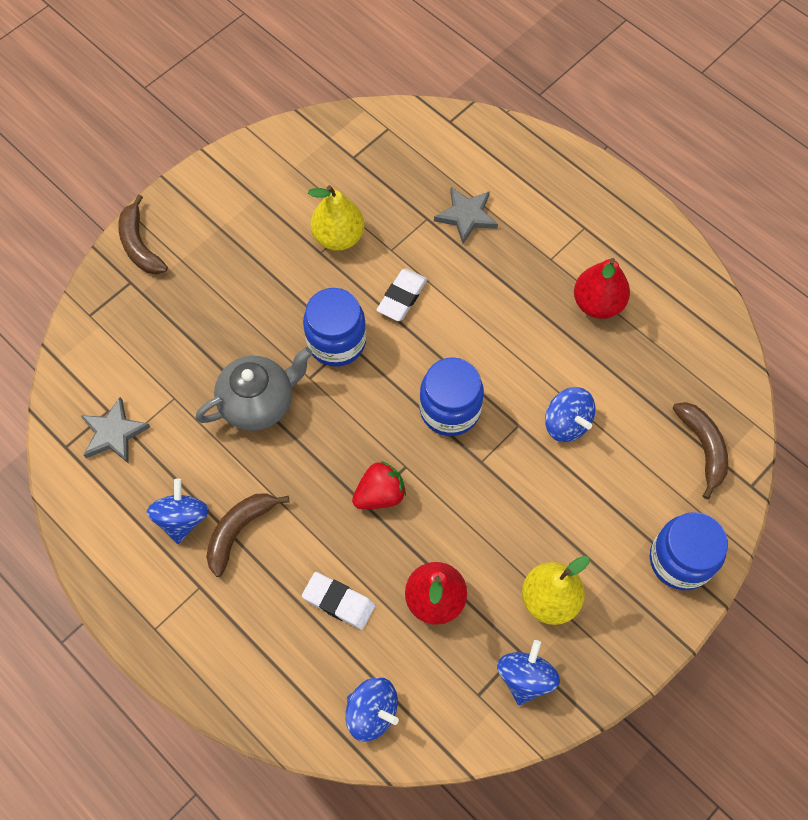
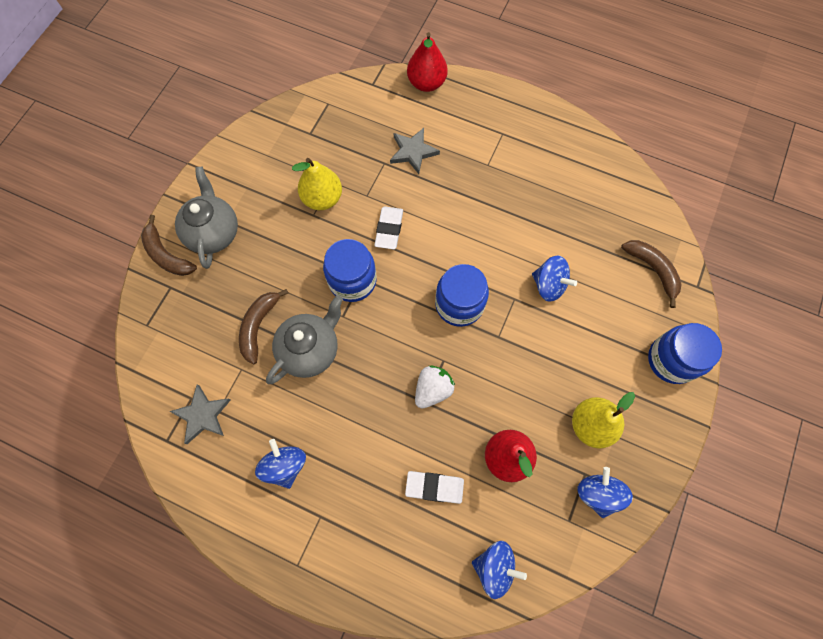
camera: 20 degrees left, 5 degrees up
brown banana [206,493,289,577] -> brown banana moved to [239,289,288,365]
red strawberry [352,461,406,509] -> white strawberry [415,366,455,408]
red pear [574,258,630,319] -> red pear moved to [407,32,448,92]
none -> grey teapot [175,167,238,269]

